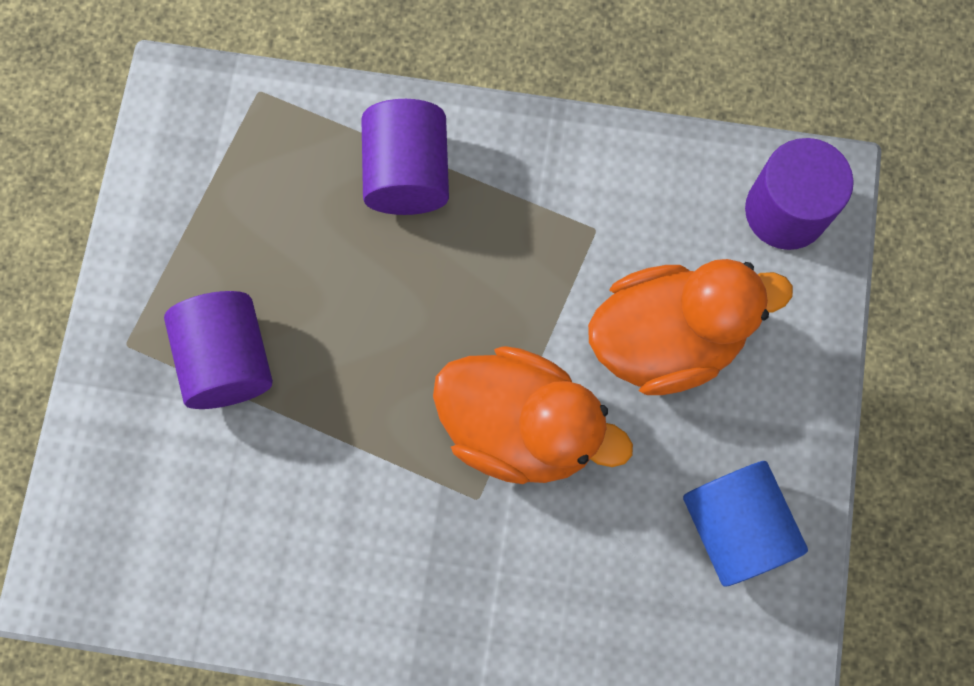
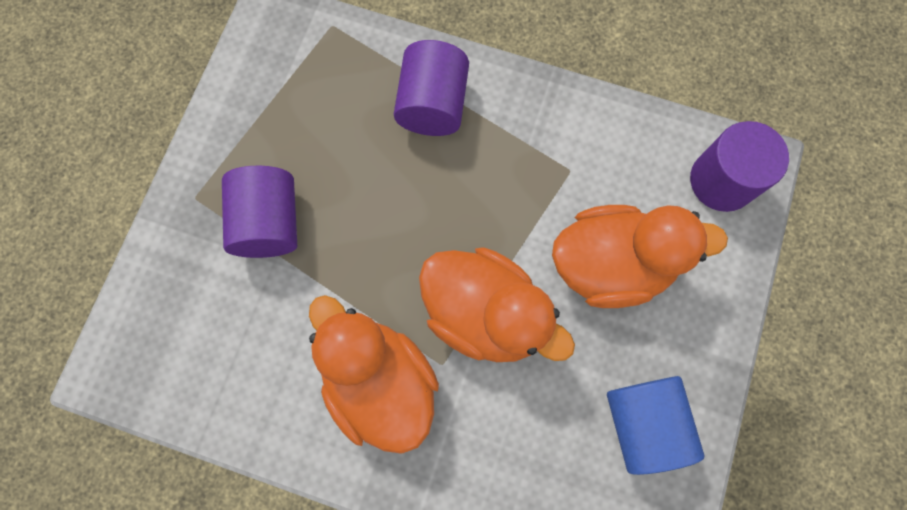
camera: 10 degrees right, 0 degrees up
none -> orange duck [309,295,439,454]

